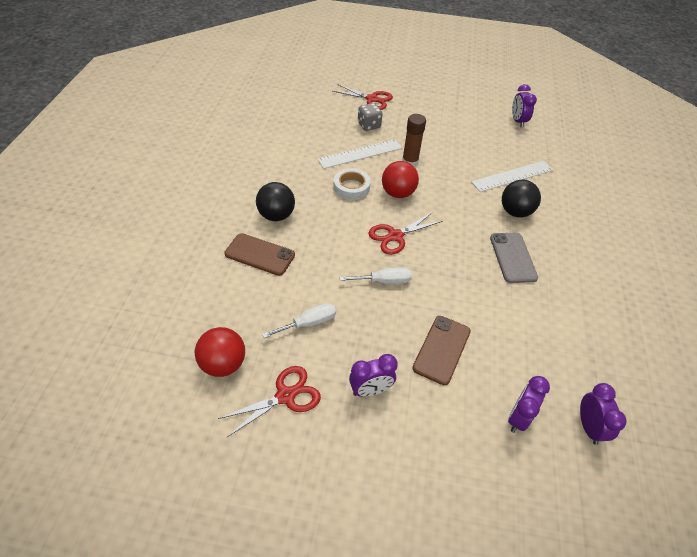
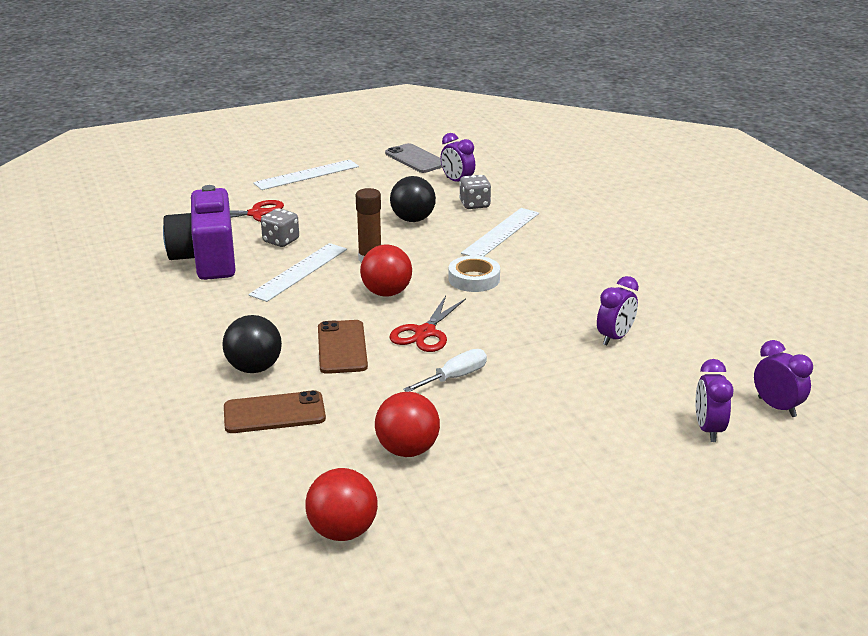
camera: 30 degrees left, 20 degrees down
red scissors [218,366,321,437] -> none
white screwdriver [262,303,336,338] -> red ball [375,392,440,457]
white tape [334,168,371,200] -> white tape moved to [448,256,500,292]
purple clock [349,354,398,397] -> purple clock moved to [597,276,639,346]
brown phone [413,316,471,385] -> brown phone moved to [318,320,368,374]
grey phone [490,233,538,283] -> grey phone moved to [385,143,442,173]
black ball [502,180,541,218] -> black ball moved to [390,176,436,222]
none -> purple camera [163,185,235,280]
none -> white ruler [253,160,359,190]
none -> grey dice [459,175,491,209]

